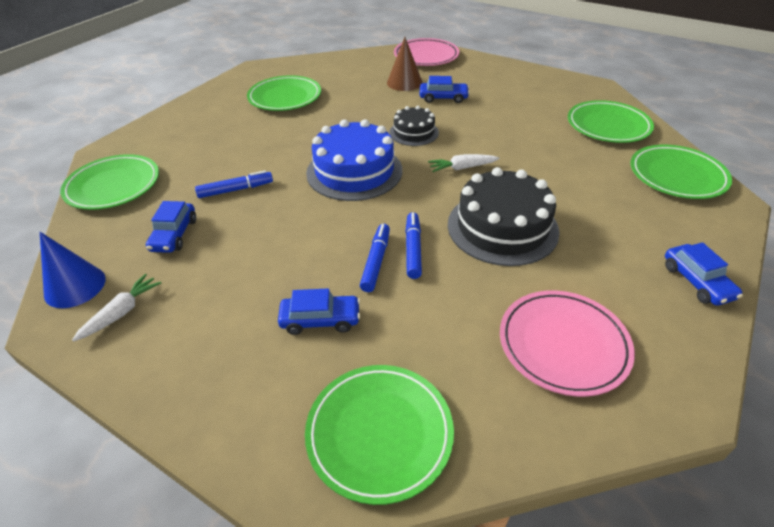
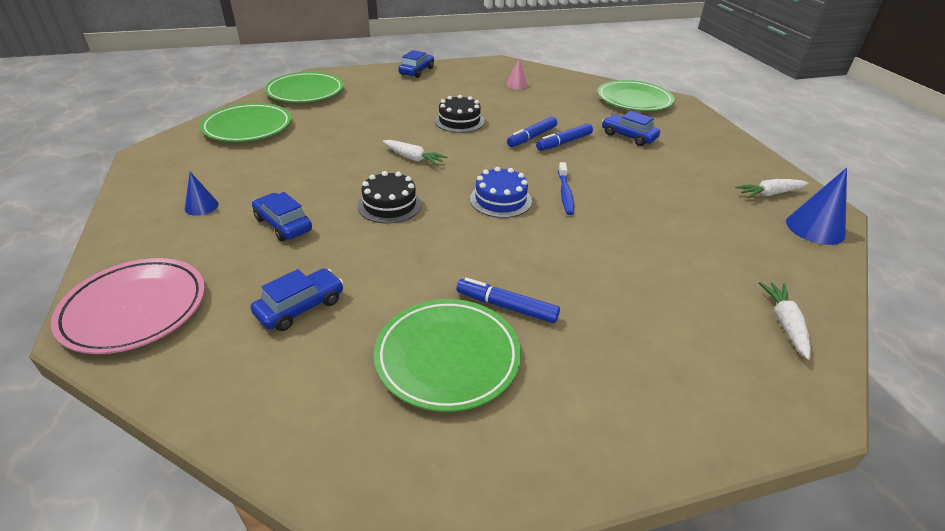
camera: 140 degrees left, 5 degrees down
green plate [60,154,159,210] -> white carrot [759,282,811,360]
blue car [146,201,196,253] -> blue car moved to [251,268,344,331]
blue marker [195,170,273,198] -> blue marker moved to [457,278,560,323]
blue cake [306,119,402,201] -> blue cake [470,167,532,218], size x0.57
brown cone [387,37,423,91] -> none
black cake [448,167,560,266] -> black cake [435,95,485,133], size x0.57
pink plate [500,290,635,397] -> pink cone [506,58,527,89]
none -> blue cone [185,172,219,216]
none -> blue toothbrush [558,162,574,215]

